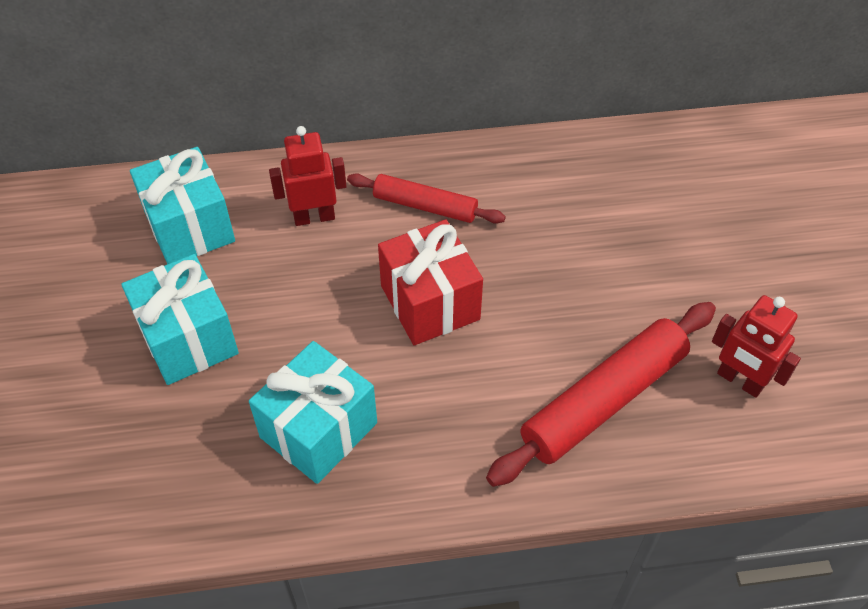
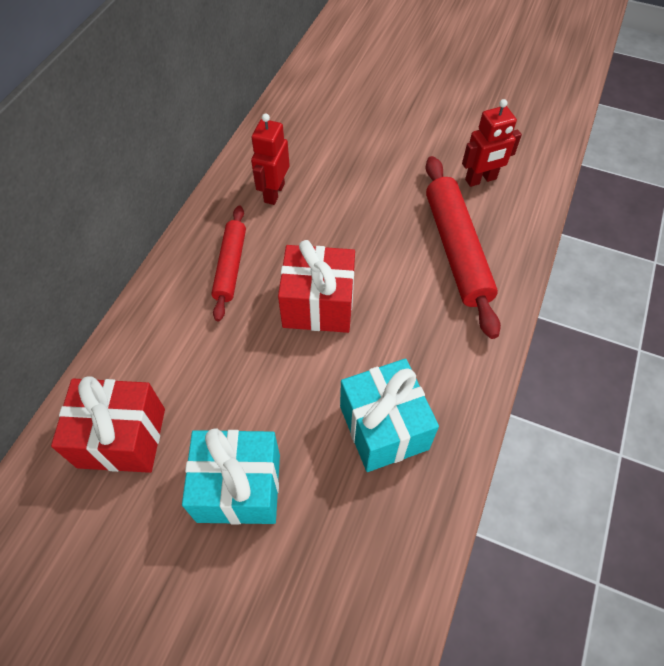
camera: 60 degrees left, 5 degrees up
turquoise gift [130,147,235,264] -> red gift [51,377,165,473]
red robot [269,126,347,226] -> red robot moved to [251,113,290,205]
red rolling pin [347,174,506,224] -> red rolling pin turned 45 degrees counterclockwise [211,206,246,321]

